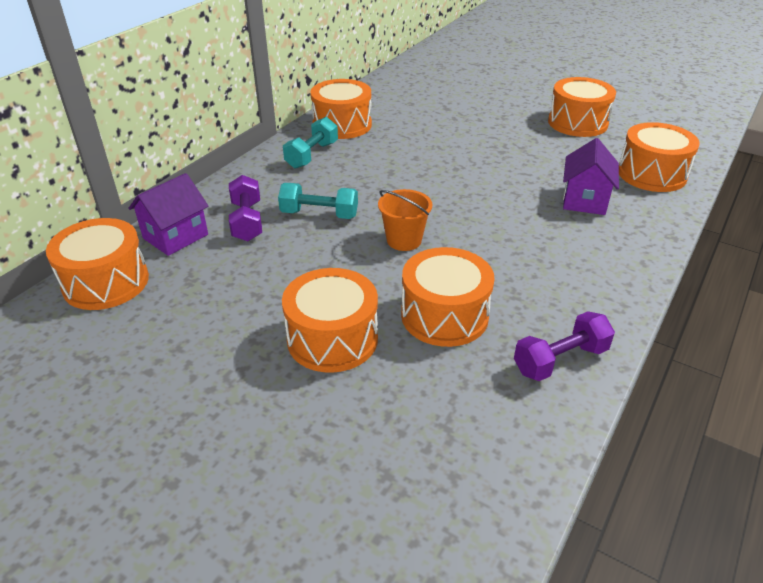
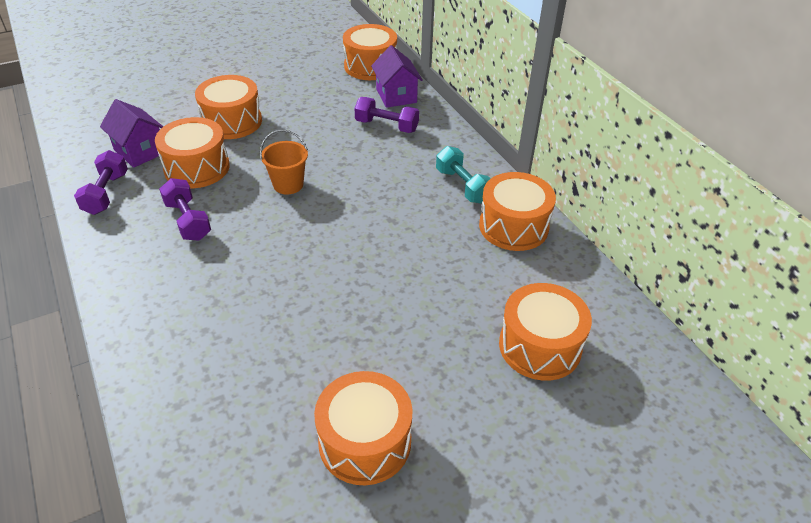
camera: 120 degrees right, 5 degrees up
turquoise dumbbell [278,183,358,219] -> none
purple house [563,138,619,215] -> purple house moved to [100,99,164,168]
orange drum [619,122,700,192] -> orange drum moved to [499,283,592,381]
none -> purple dumbbell [159,178,211,241]

